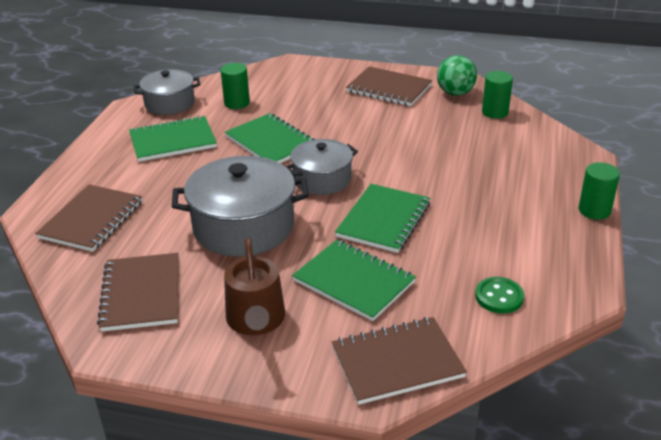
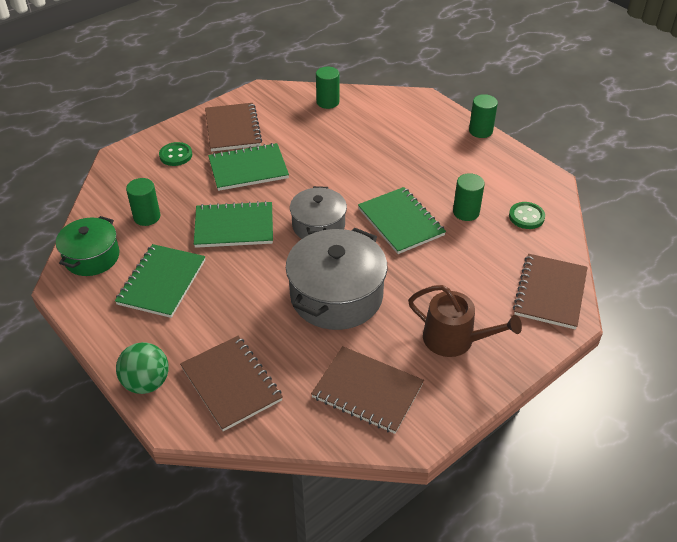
camera: 55 degrees left, 10 degrees up
grey pot [133,69,201,115] -> green pot [56,216,120,276]
green notebook [292,240,416,321] -> green notebook moved to [208,143,289,191]
brown notebook [346,66,432,106] -> brown notebook turned 75 degrees counterclockwise [205,103,262,152]
green ball [437,55,477,96] -> green ball moved to [116,342,169,394]
none -> green button [159,142,192,166]
none -> green cylinder [453,173,485,221]

